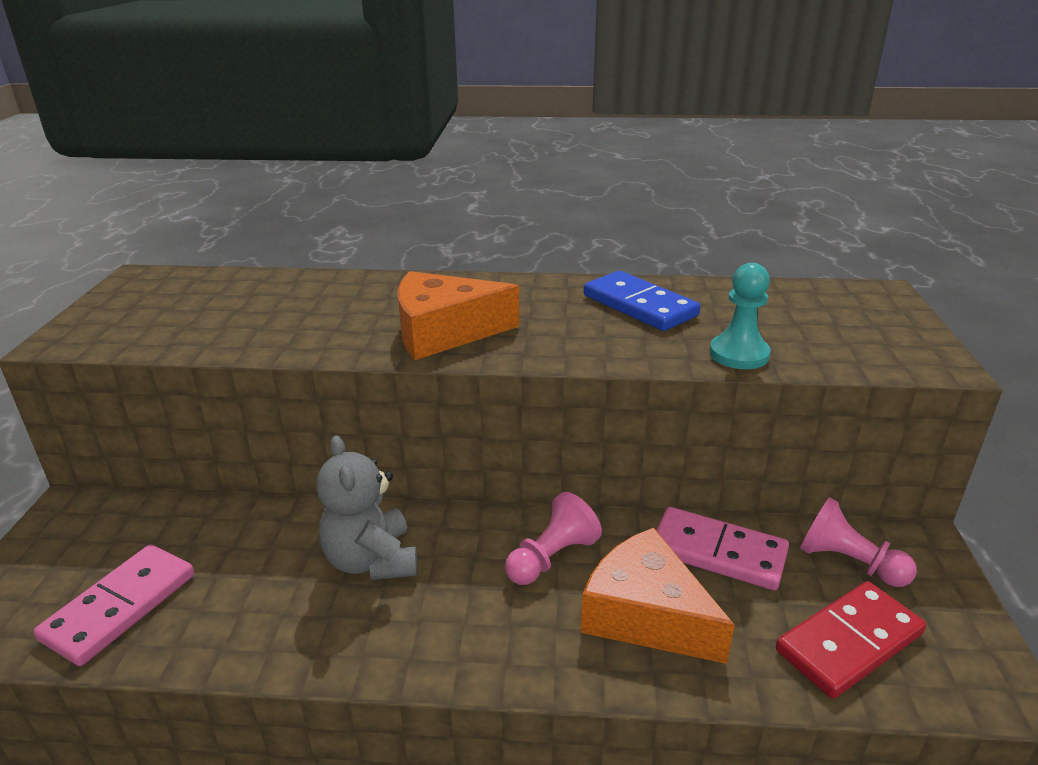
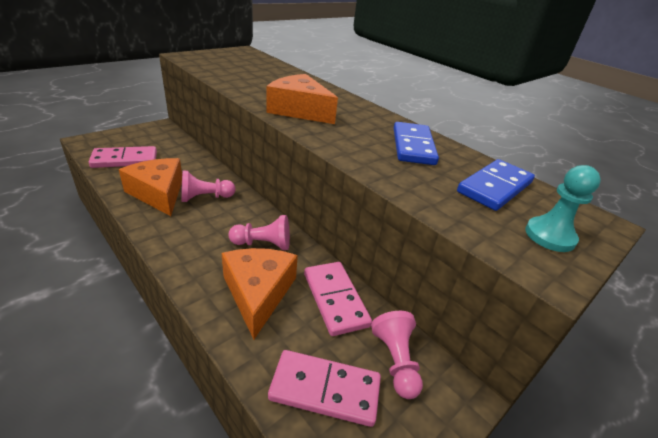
camera: 40 degrees right, 5 degrees up
grey teddy bear [317,435,417,580] -> pink pawn [181,170,235,202]
turquoise pawn [709,263,771,369] -> turquoise pawn moved to [525,165,601,252]
red domino [776,581,926,699] -> pink domino [268,350,381,427]
none -> orange cheese [119,158,182,216]
none -> blue domino [457,159,535,211]

